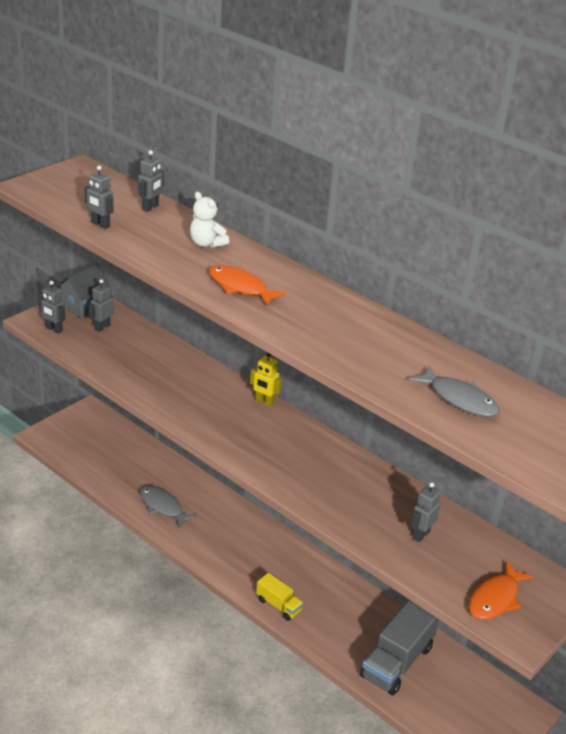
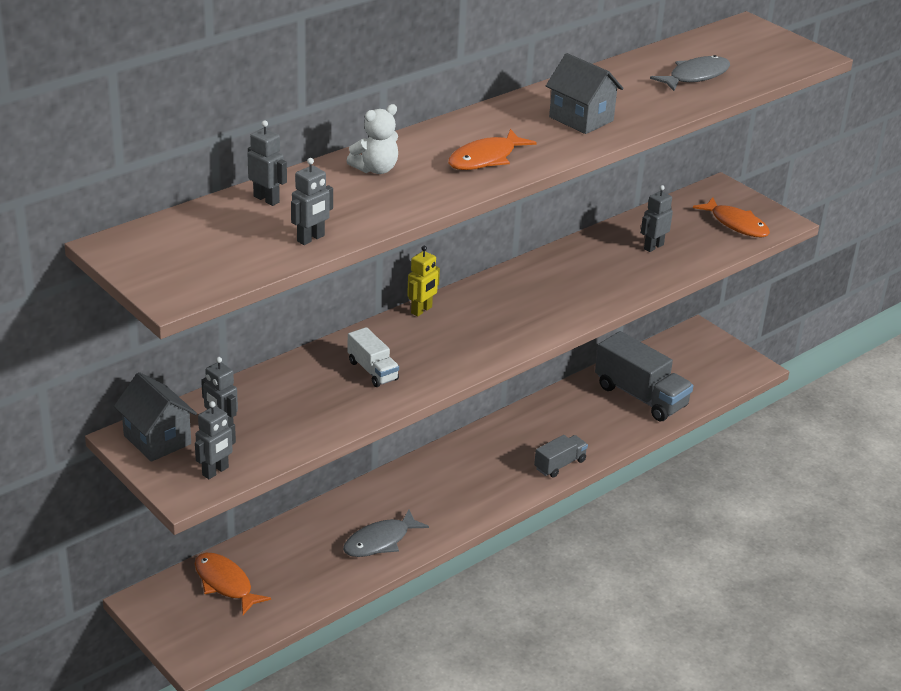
camera: 80 degrees left, 0 degrees up
yellow truck [256,573,303,621] -> grey truck [534,435,588,478]
grey robot [411,482,441,542] -> grey robot turned 90 degrees clockwise [641,185,673,252]
none -> orange fish [195,553,271,615]
none -> white truck [348,327,399,387]
none -> grey house [546,53,624,134]

